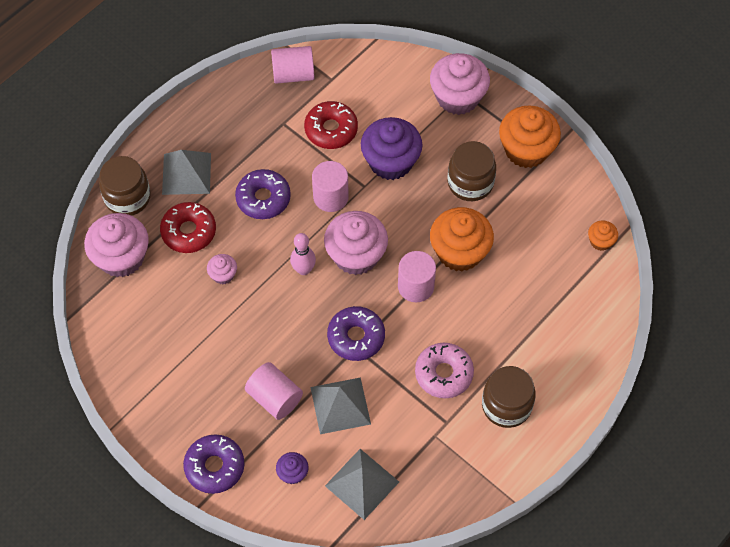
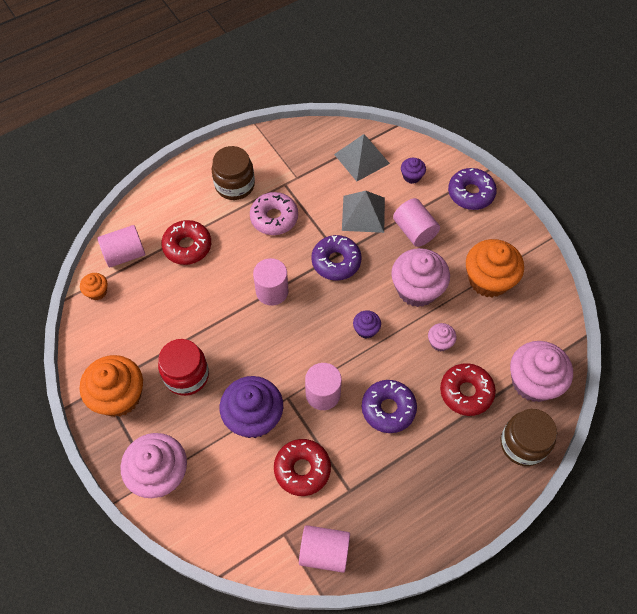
camera: 165 degrees left, 0 degrees up
grey pyramid [162,150,211,195] -> none
pink bowling pin [290,233,316,275] -> purple cupcake [353,310,381,339]
pink cupcake [324,211,388,275] -> pink cupcake moved to [391,248,450,307]
orange cupcake [430,207,494,272] -> orange cupcake moved to [466,239,524,297]
brown jar [448,141,496,201] -> red jar [158,339,209,396]
none -> pink cylinder [98,225,145,267]
none -> red donut [161,220,211,265]

